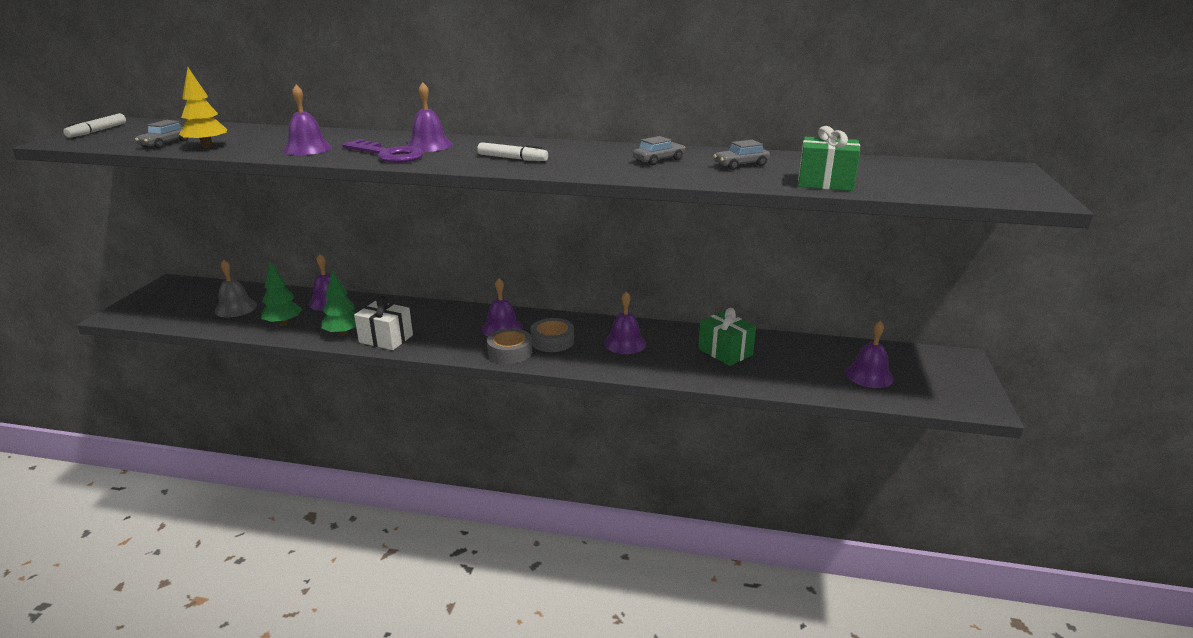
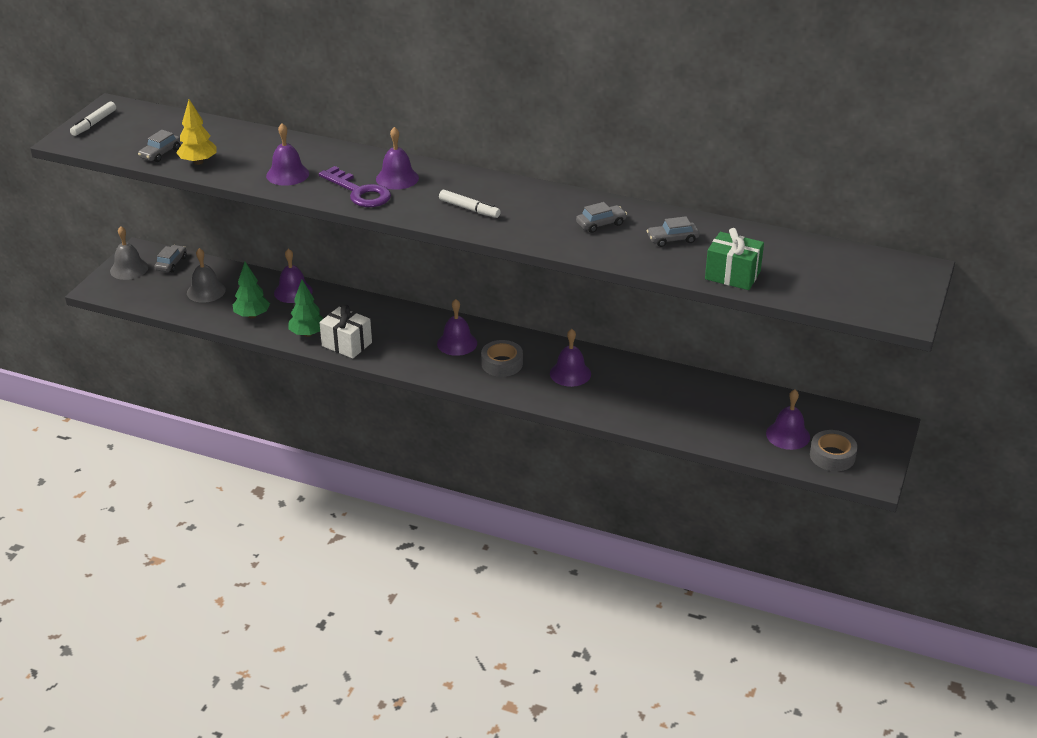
camera: 10 degrees right, 10 degrees up
grey tape [487,328,532,364] -> grey tape moved to [810,430,858,471]
green gift [698,308,756,366] -> none
none -> grey bell [110,226,148,280]
none -> grey car [154,245,187,272]

